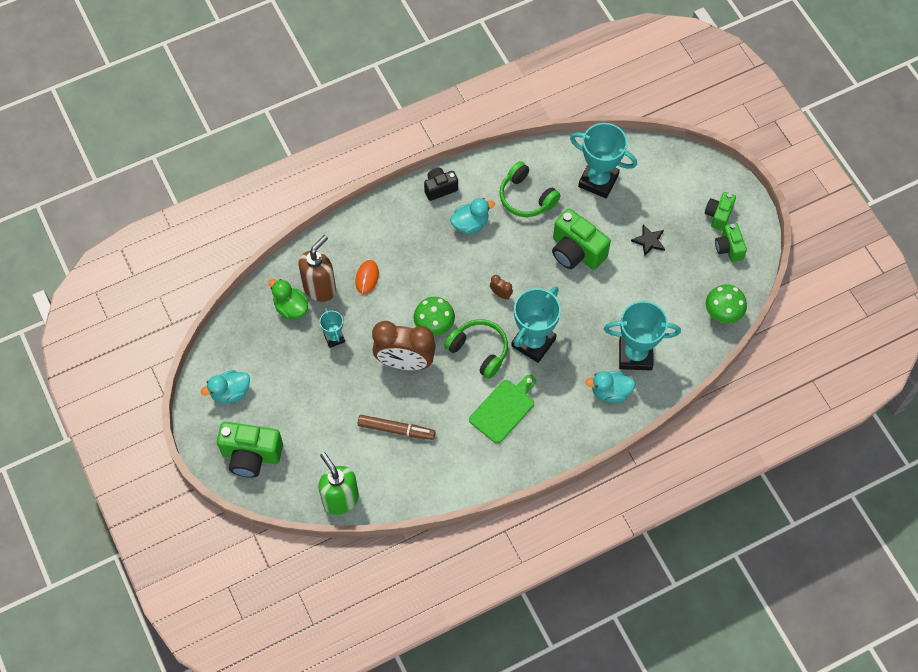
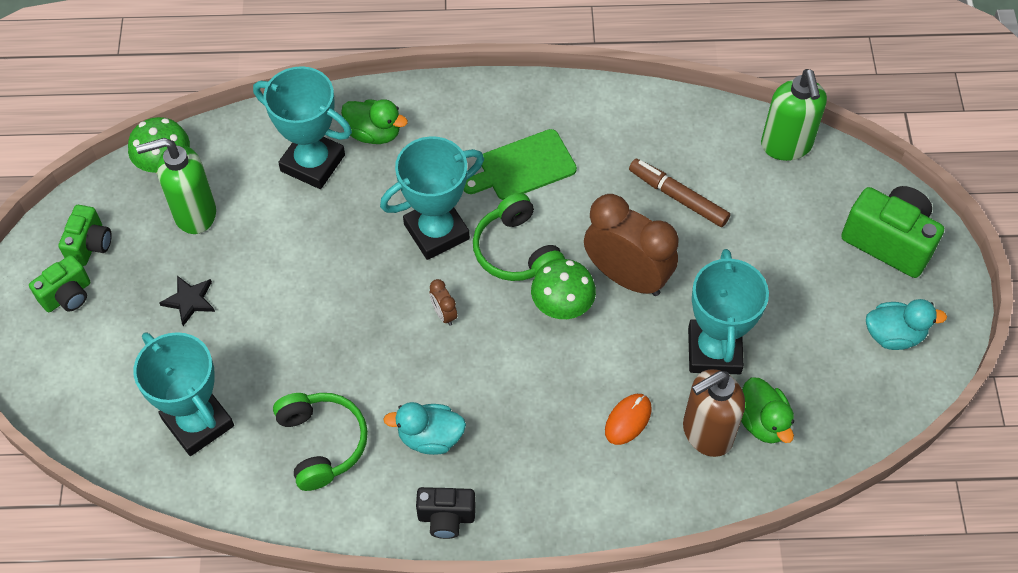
camera: 155 degrees left, 5 degrees down
turquoise trophy [320,308,345,348] -> turquoise trophy [688,249,769,374], size x1.94
green camera [552,209,611,270] -> none
turquoise duck [585,371,636,403] -> green duck [341,99,408,144]
none -> green soap dispenser [136,138,216,234]

